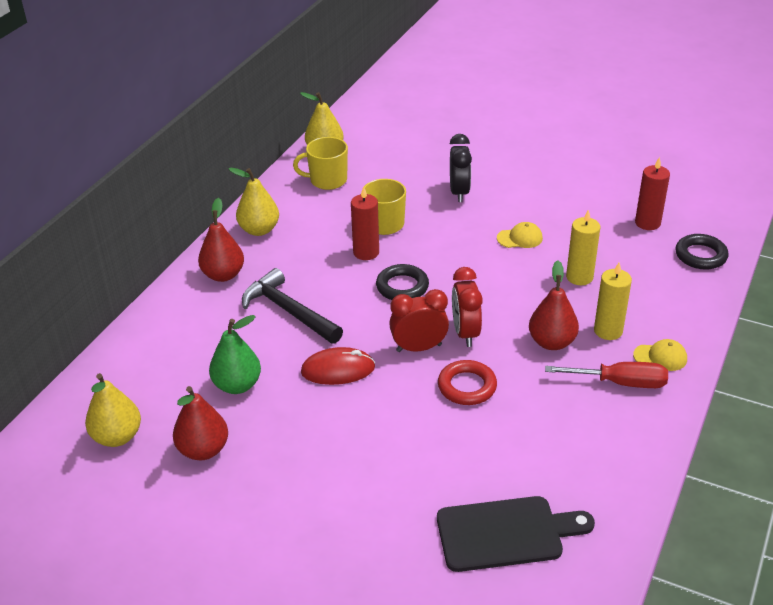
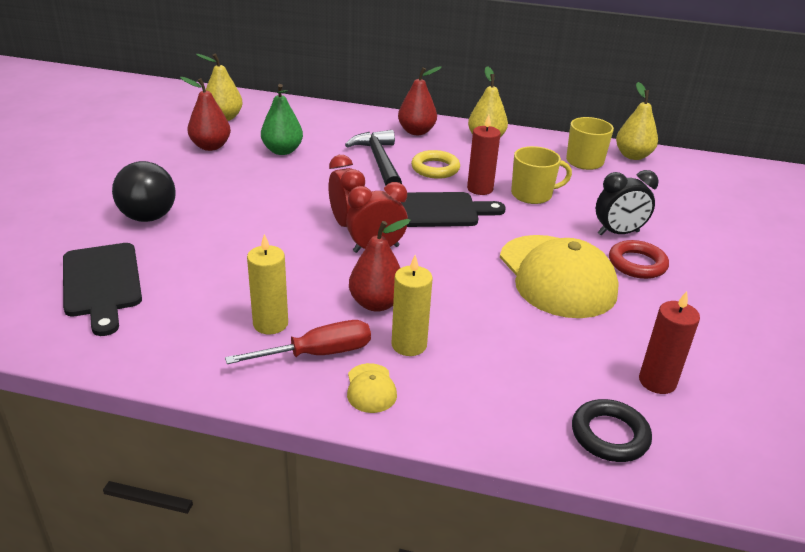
camera: 75 degrees right, 5 degrees down
black hammer [242,268,343,344] -> black hammer turned 45 degrees counterclockwise [345,130,402,186]
red mouse [301,347,375,385] -> none
black ring [376,264,429,300] -> black cutting board [401,192,506,227]
red ring [438,360,497,405] -> red ring moved to [609,240,669,279]
yellow cap [497,222,543,248] -> yellow cap [500,235,619,318], size x2.48
red screwdriver [545,362,668,388] -> red screwdriver turned 105 degrees counterclockwise [225,320,371,364]
yellow candle [566,210,600,285] -> yellow candle moved to [247,234,288,334]
none -> black ball [112,161,176,222]
none -> yellow ring [411,150,460,179]

